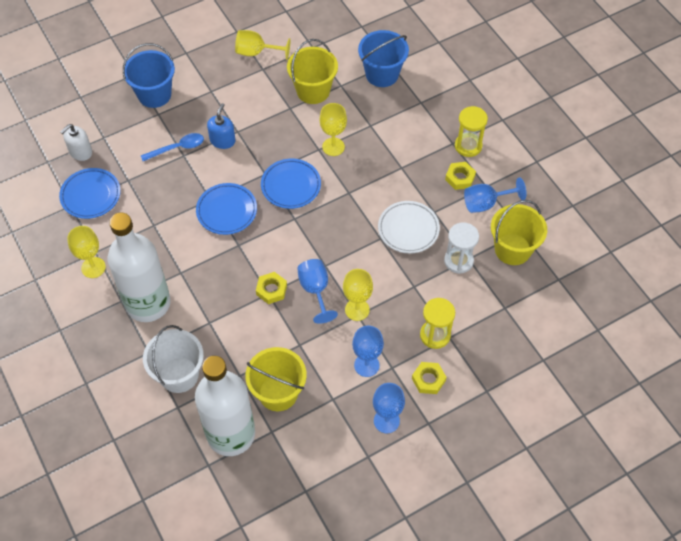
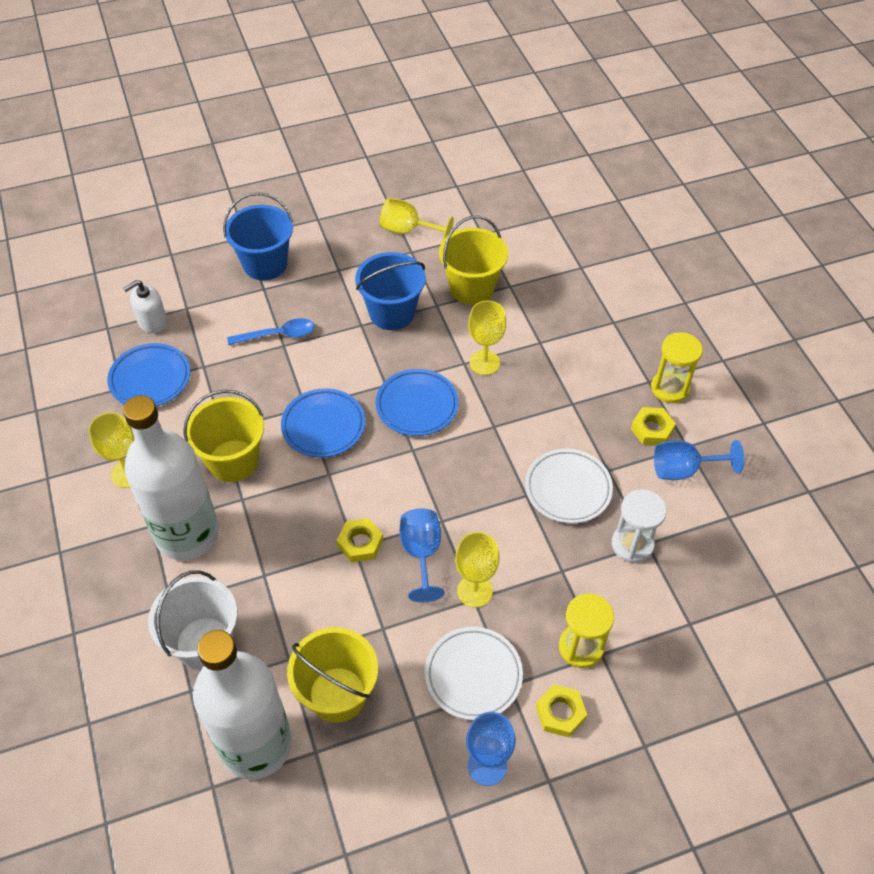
camera: 10 degrees right, 5 degrees down
blue soap dispenser [207,103,236,149] -> none
blue goblet [352,326,384,377] -> white plate [425,627,523,720]
blue bucket [358,30,409,87] -> blue bucket moved to [355,252,426,330]
yellow bucket [491,200,547,265] -> yellow bucket moved to [183,390,264,482]

